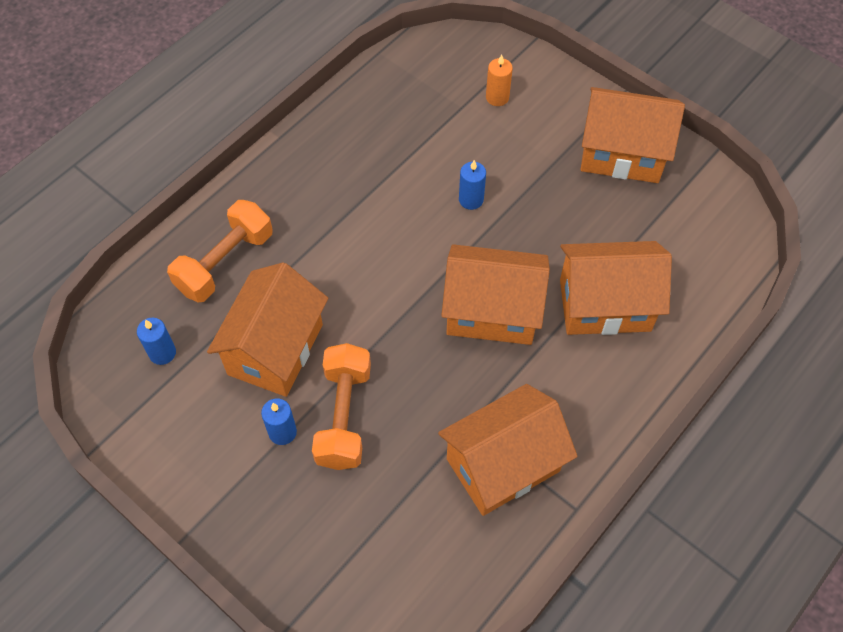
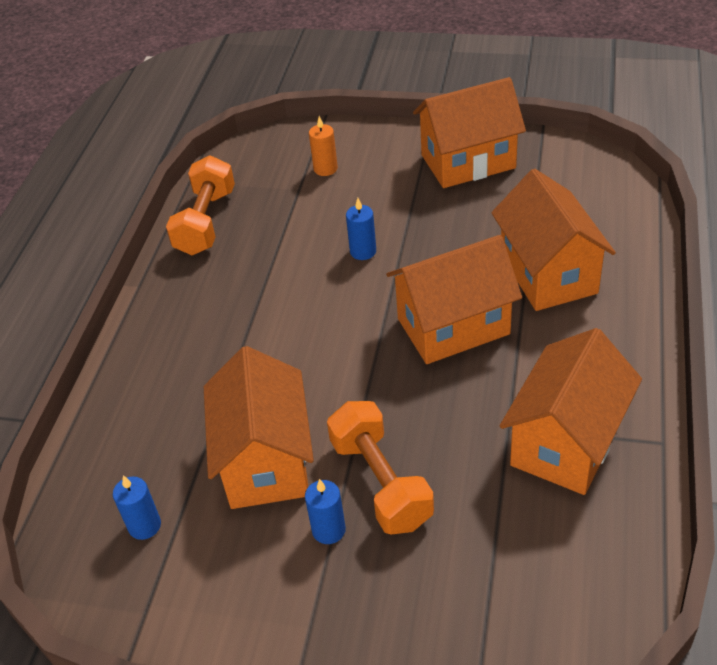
camera: 25 degrees left, 15 degrees down
orange dumbbell [167,200,273,302] -> orange dumbbell moved to [166,155,235,255]
orange house [560,241,672,335] -> orange house turned 75 degrees counterclockwise [491,169,616,311]

